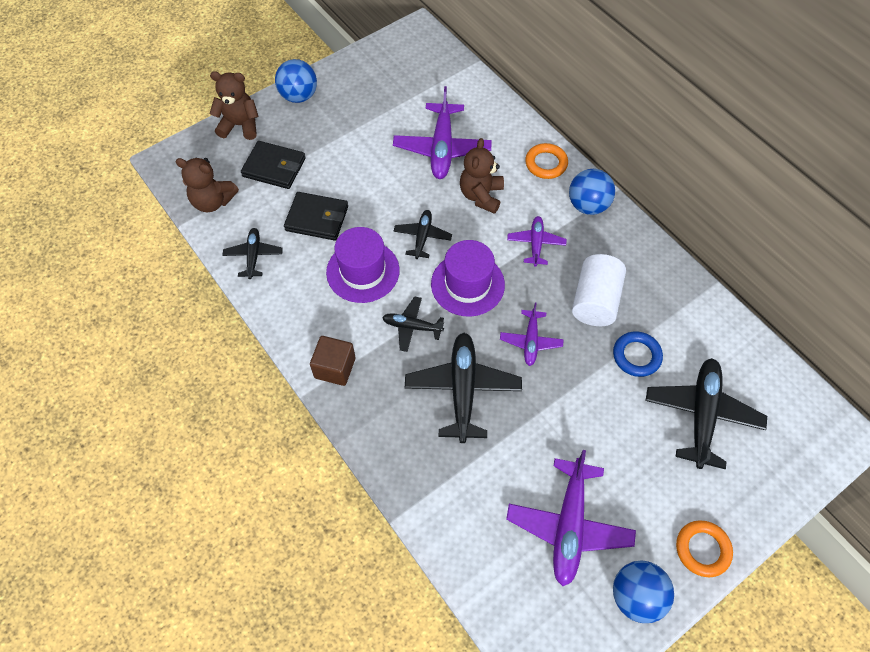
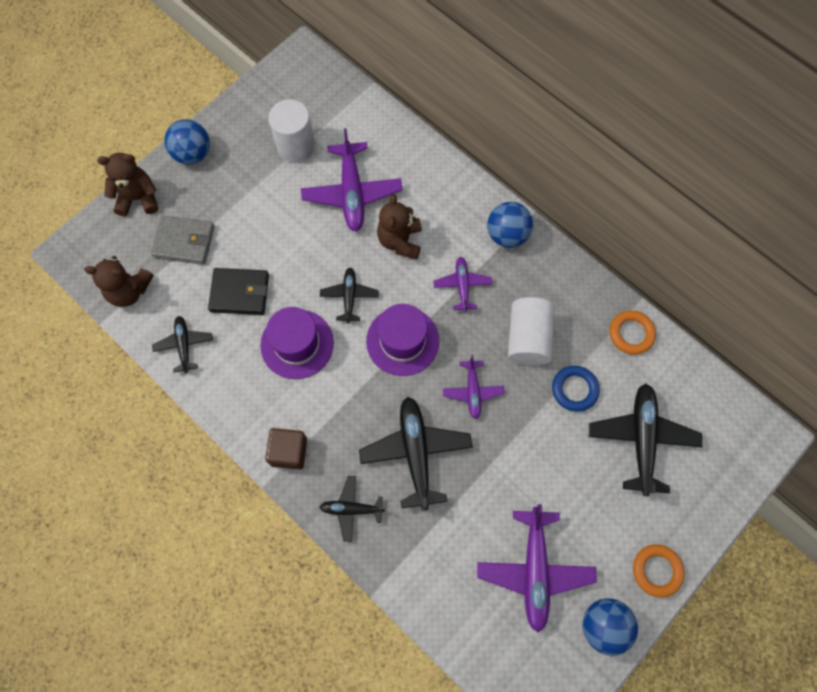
camera: 10 degrees left, 10 degrees up
black wallet [241,141,306,189] -> grey wallet [151,215,214,265]
black plane [382,296,444,352] -> black plane moved to [320,476,385,542]
orange ring [525,143,568,179] -> orange ring moved to [610,310,656,355]
none -> white cylinder [268,99,315,163]

